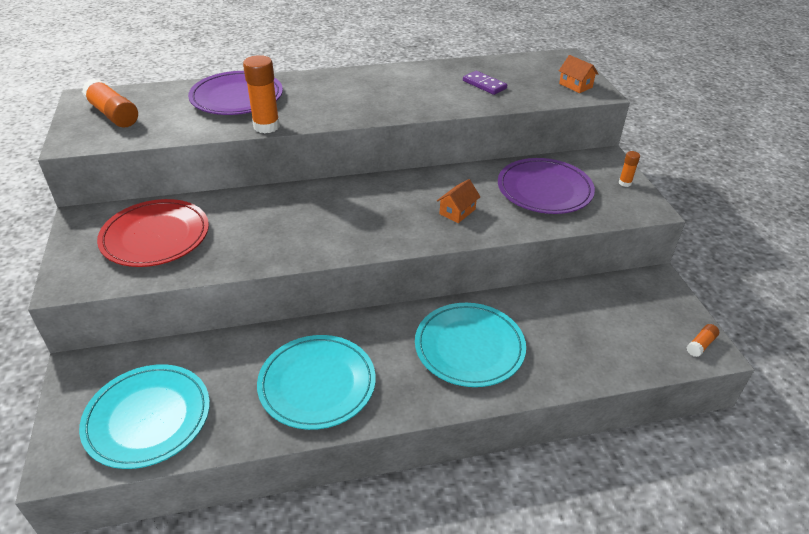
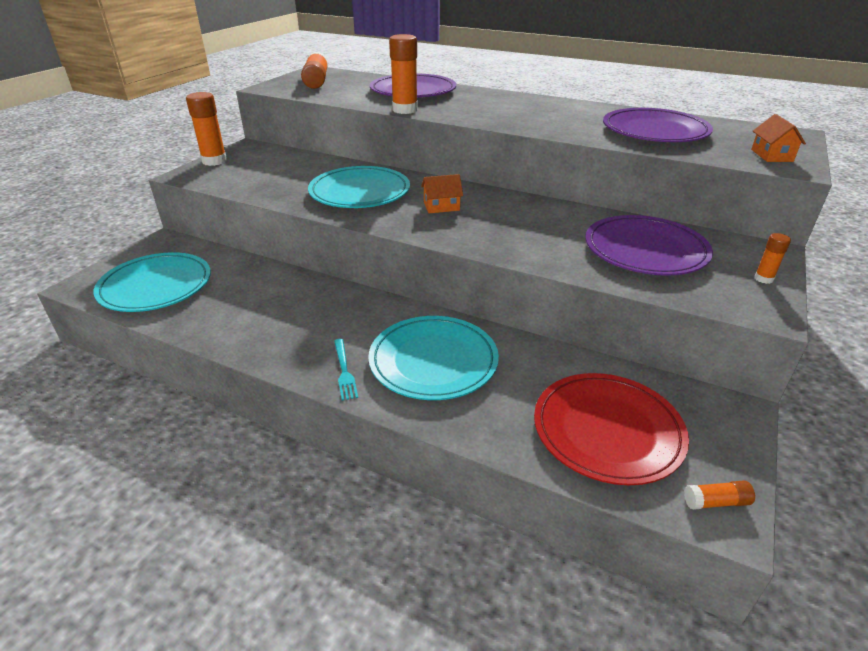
camera: 40 degrees right, 5 degrees down
red plate [97,199,209,267] -> red plate moved to [534,373,689,485]
turquoise plate [257,335,376,430] -> turquoise plate moved to [308,166,410,208]
orange house [437,179,480,223] -> orange house moved to [421,174,463,213]
purple domino [463,71,507,95] -> purple plate [603,108,713,142]
none -> orange glue stick [186,92,227,166]
none -> turquoise fork [334,339,358,401]

